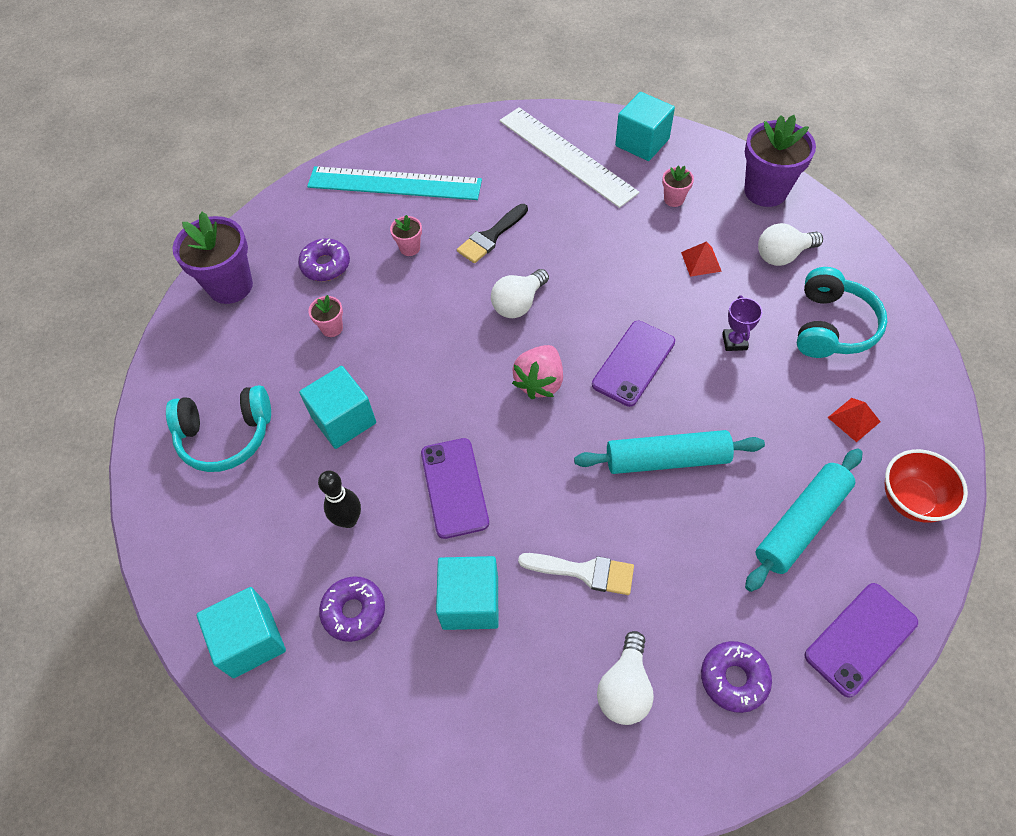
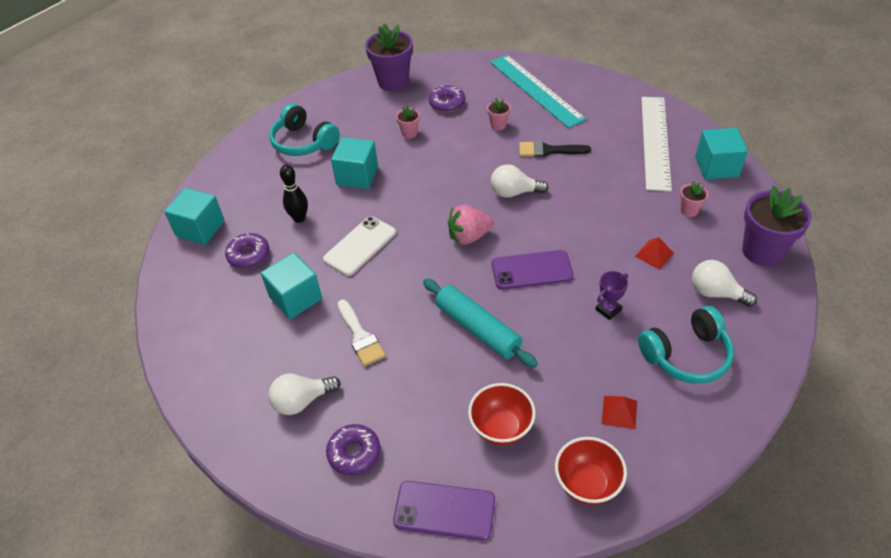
camera: 50 degrees right, 10 degrees down
purple phone [421,438,489,539] -> white phone [323,216,396,276]
turquoise rolling pin [745,448,863,592] -> red bowl [468,383,536,445]

